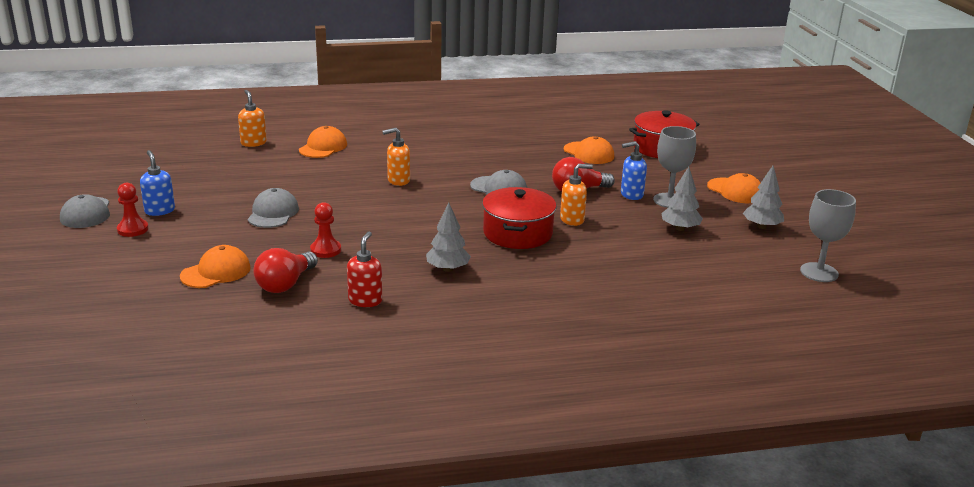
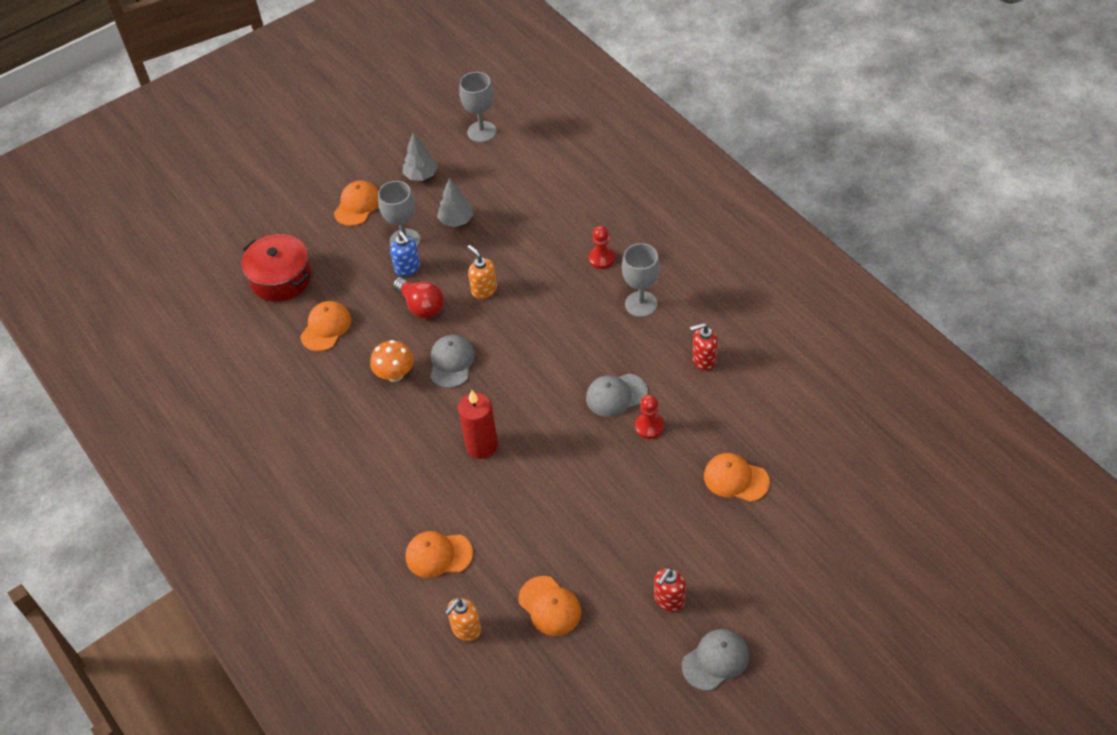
camera: 110 degrees left, 25 degrees up
red pawn [117,183,148,237] -> red pawn moved to [589,226,615,269]
blue soap dispenser [140,150,175,216] -> red soap dispenser [654,568,686,612]
grey cap [248,188,299,228] -> grey cap moved to [586,374,648,417]
red light bulb [253,248,318,293] -> none
orange soap dispenser [382,128,410,186] -> red candle [458,390,498,459]
grey tree [426,203,471,272] -> none
red pot [482,187,556,249] -> none
none -> orange mushroom [370,340,414,382]
none -> orange cap [518,576,581,636]
none -> grey goblet [622,243,660,317]

